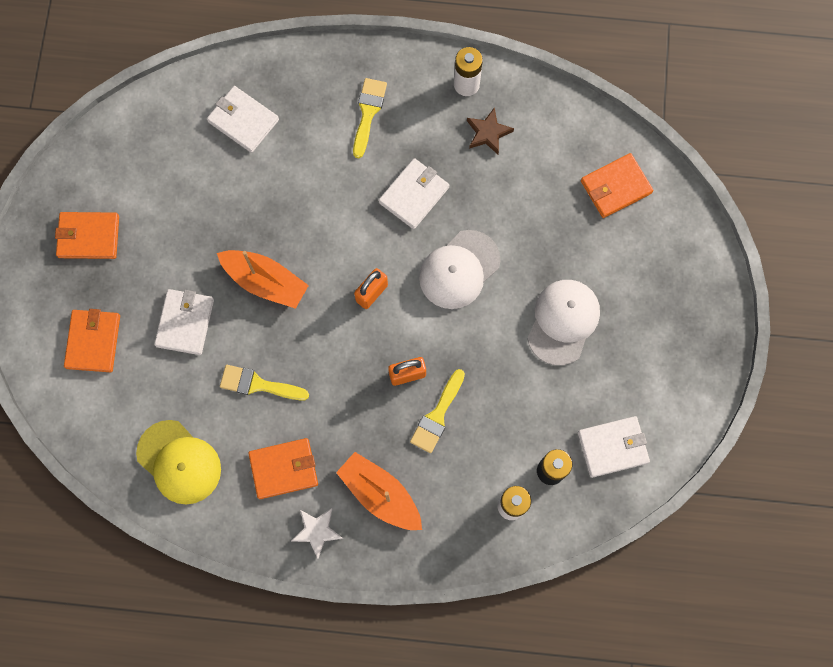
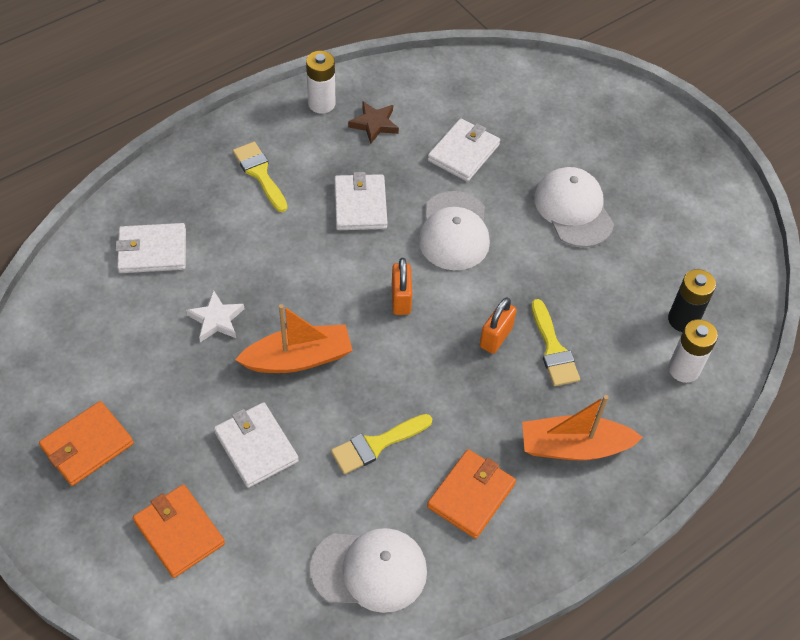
camera: 45 degrees left, 20 degrees down
yellow cap [136,420,221,504] -> white cap [310,528,427,613]
white star [291,508,343,559] -> white star moved to [186,290,244,342]
white wallet [578,416,650,478] -> white wallet moved to [428,118,500,182]
orange wallet [581,153,654,218] -> none

